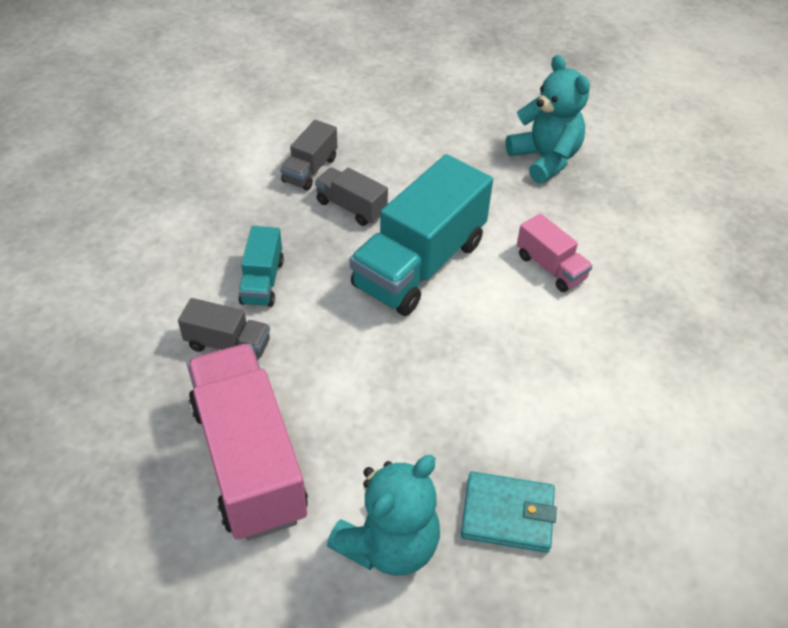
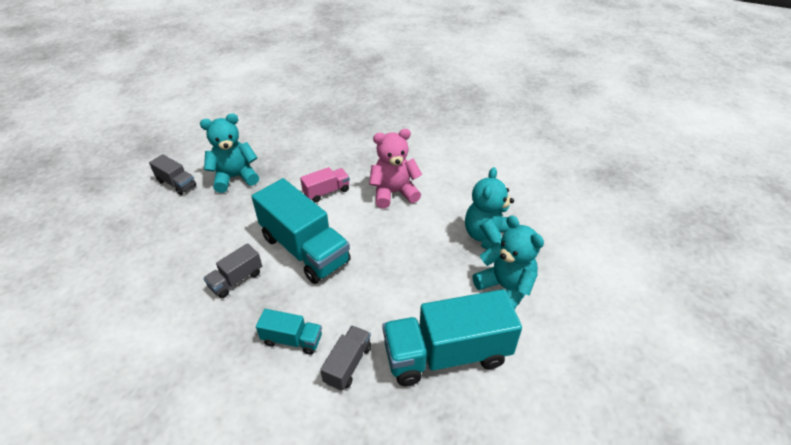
camera: 80 degrees left, 5 degrees down
pink truck [187,343,308,541] -> turquoise truck [383,289,522,386]
grey truck [280,120,337,191] -> grey truck moved to [149,154,196,195]
turquoise wallet [461,471,557,553] -> turquoise teddy bear [465,167,514,249]
none -> pink teddy bear [369,129,422,208]

